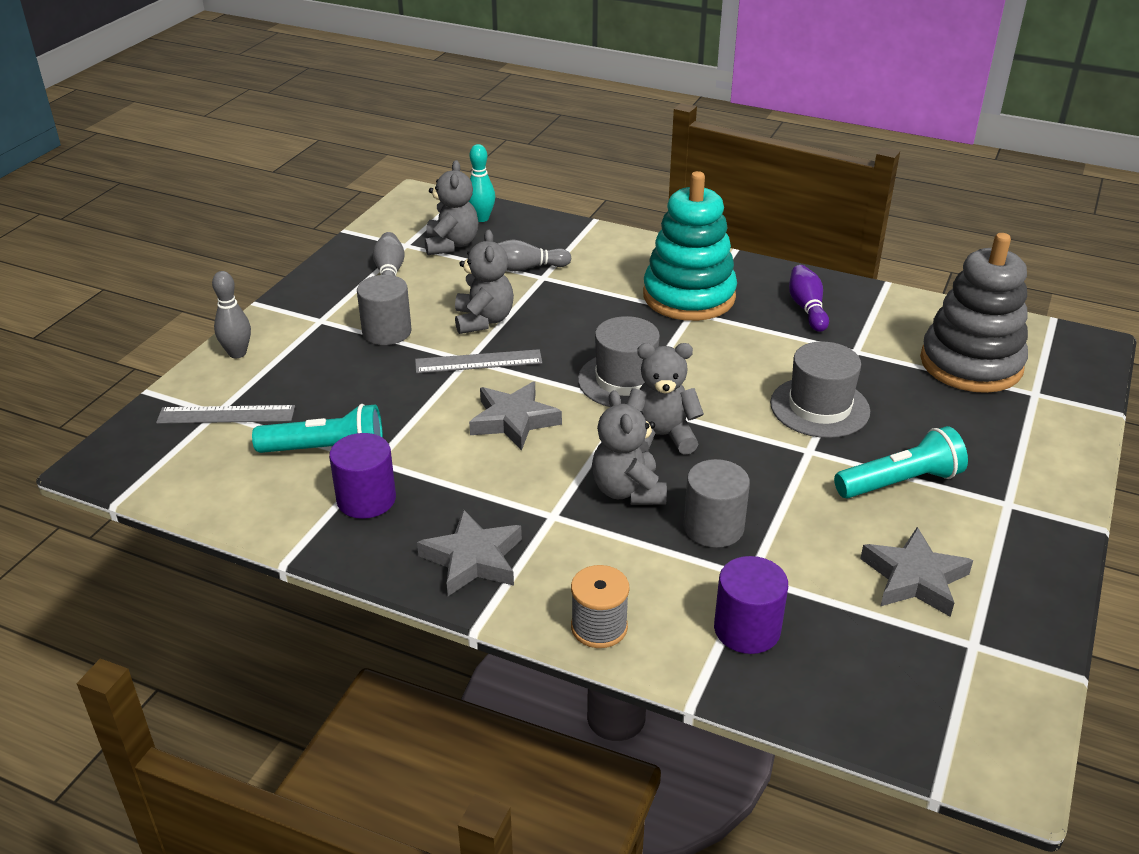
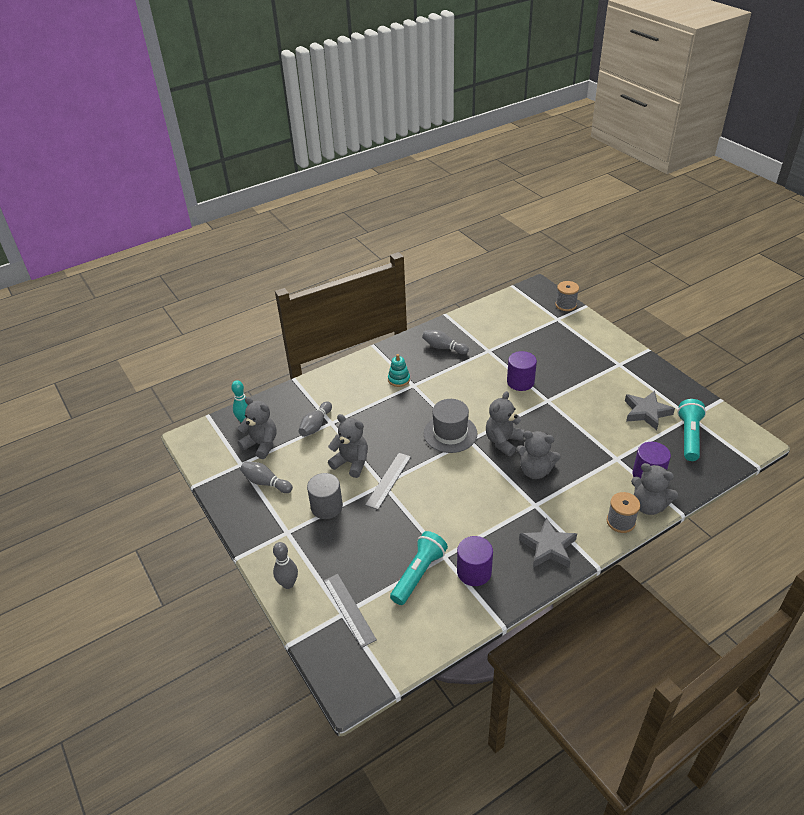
camera: 55 degrees left, 5 degrees up
grey ruler [156,405,295,424] -> grey ruler turned 60 degrees counterclockwise [324,574,377,648]
grey star [469,382,562,451] -> none
turquoise stacking toy [643,171,737,321] -> turquoise stacking toy [388,354,410,387], size x0.42
grey cylinder [683,459,750,548] -> none
grey hat [770,341,870,438] -> purple cylinder [507,351,537,391]
purple bowling pin [789,265,829,332] -> grey bowling pin [422,330,469,354]
turquoise flashlight [834,426,968,499] -> turquoise flashlight moved to [677,399,706,461]
grey stacking toy [920,233,1028,393] -> none
none -> grey spool [555,281,579,311]
none -> grey teddy bear [631,463,678,515]

